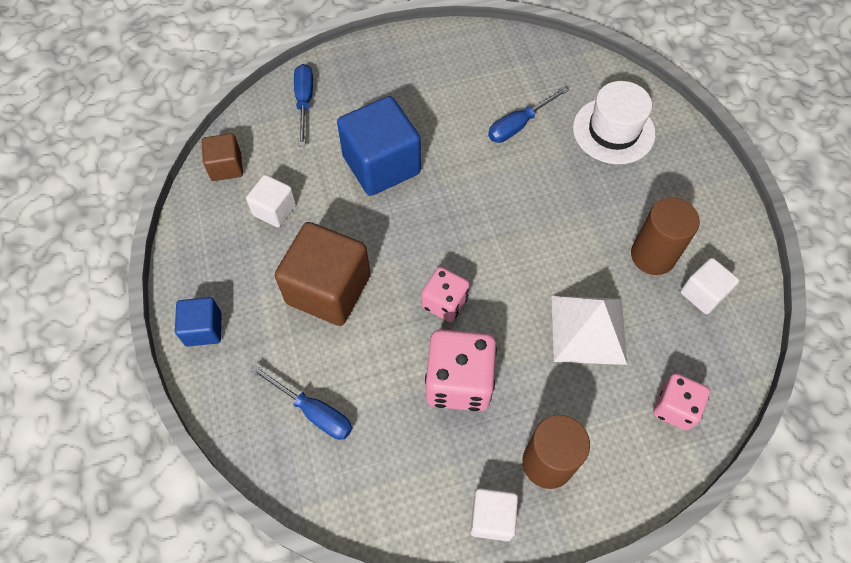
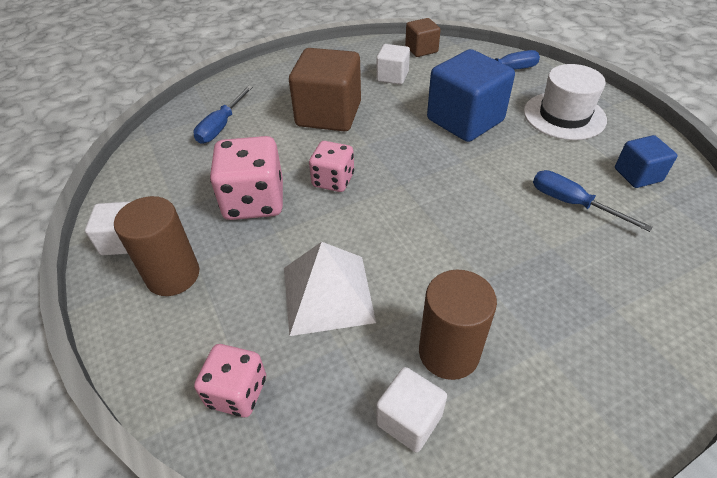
camera: 80 degrees right, 15 degrees down
blue cube [175,297,222,346] -> blue cube moved to [615,135,678,188]
white hat [573,81,656,164] -> white hat moved to [524,64,607,140]

